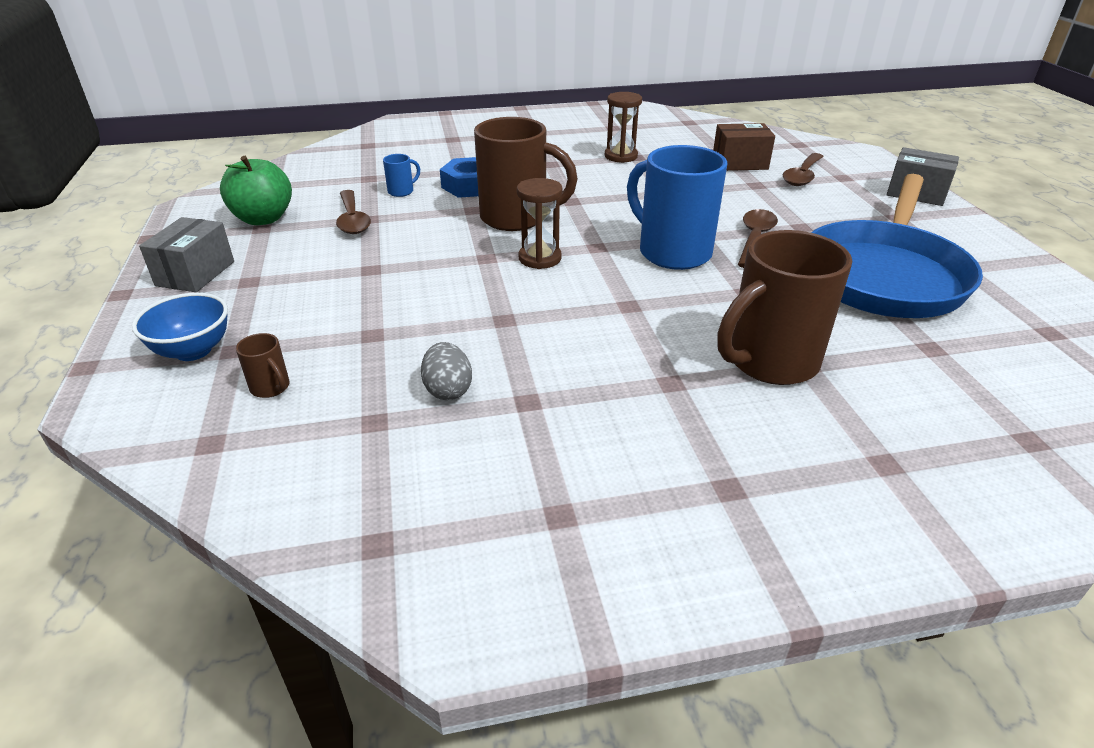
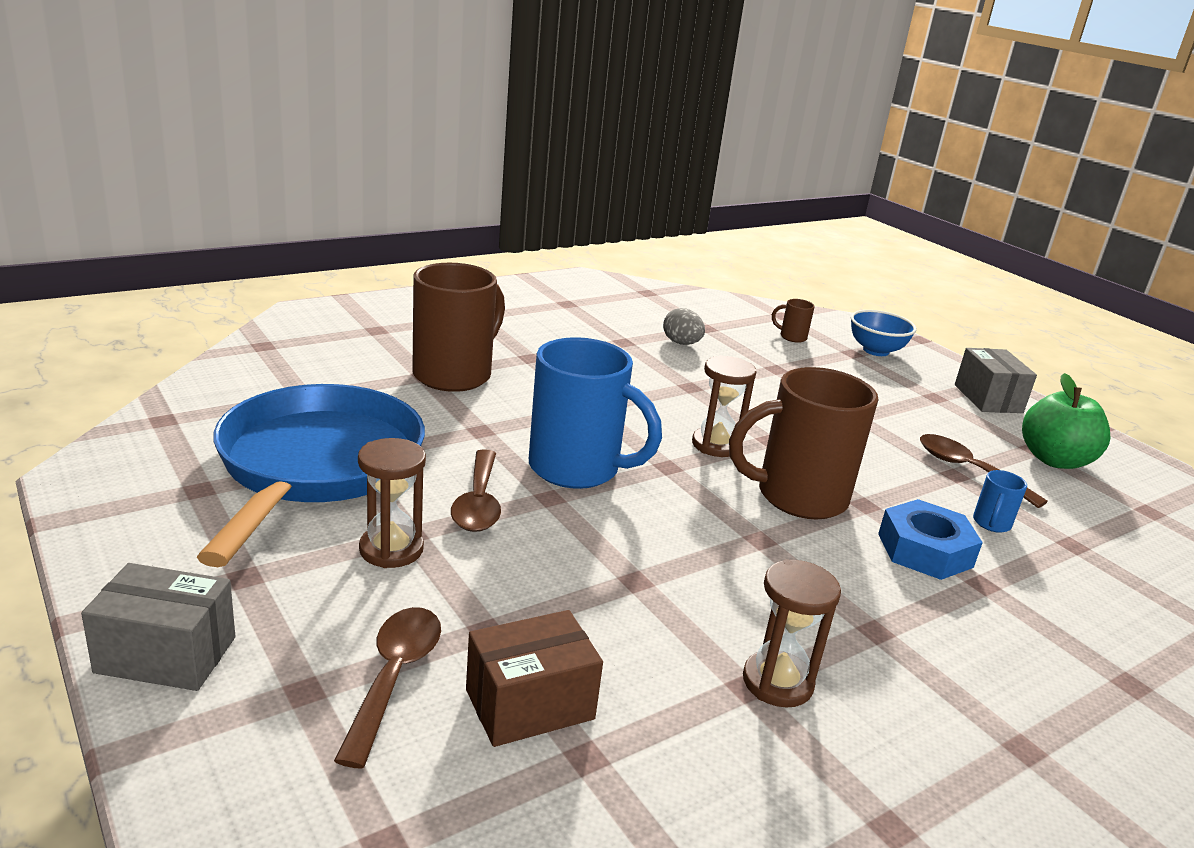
camera: 155 degrees right, 10 degrees down
none -> brown hourglass [358,438,426,568]

